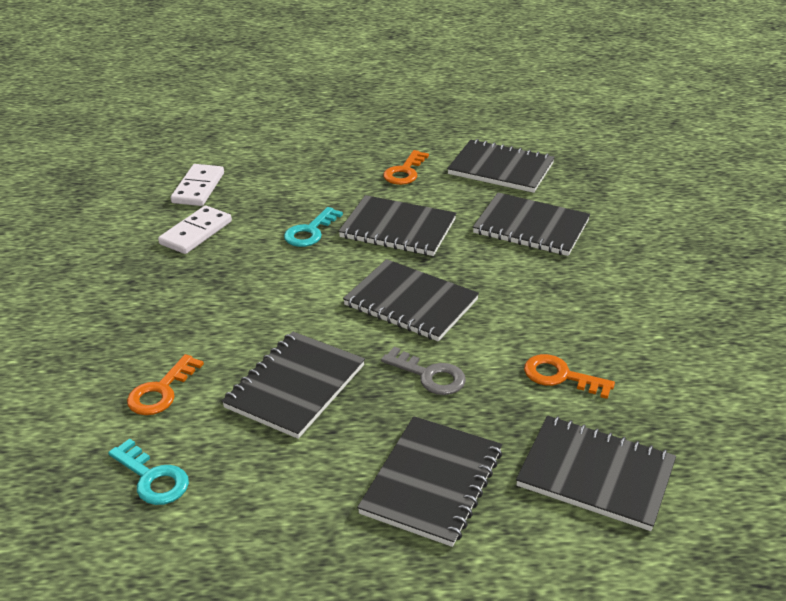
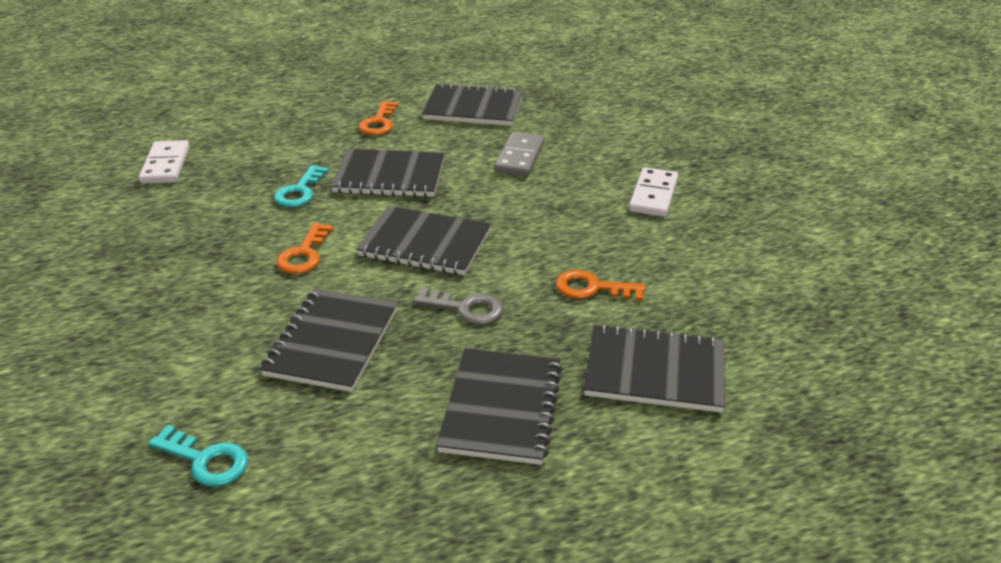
camera: 15 degrees left, 0 degrees up
orange key [127,354,204,415] -> orange key moved to [277,223,334,274]
white domino [158,205,232,254] -> white domino moved to [629,167,678,217]
black notebook [473,193,590,256] -> grey domino [495,132,545,176]

